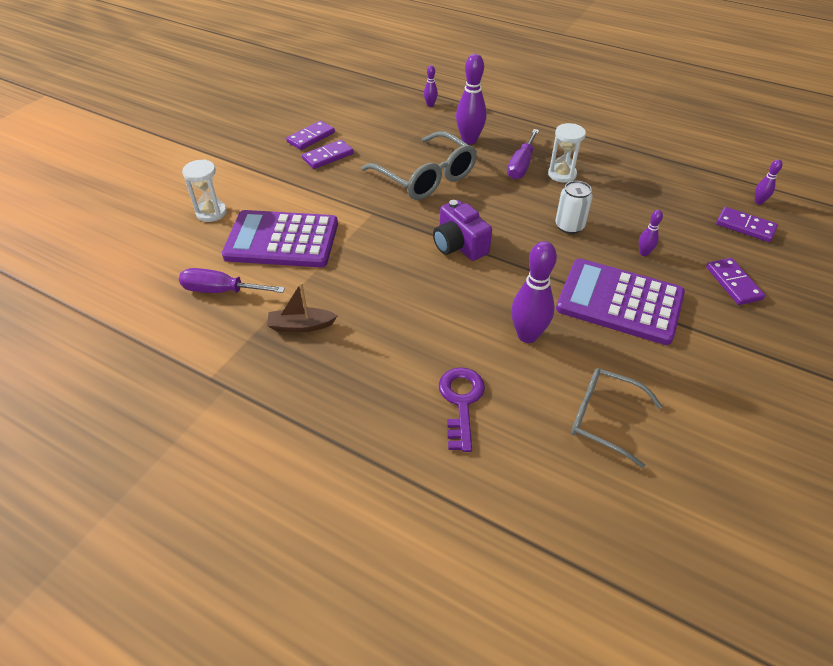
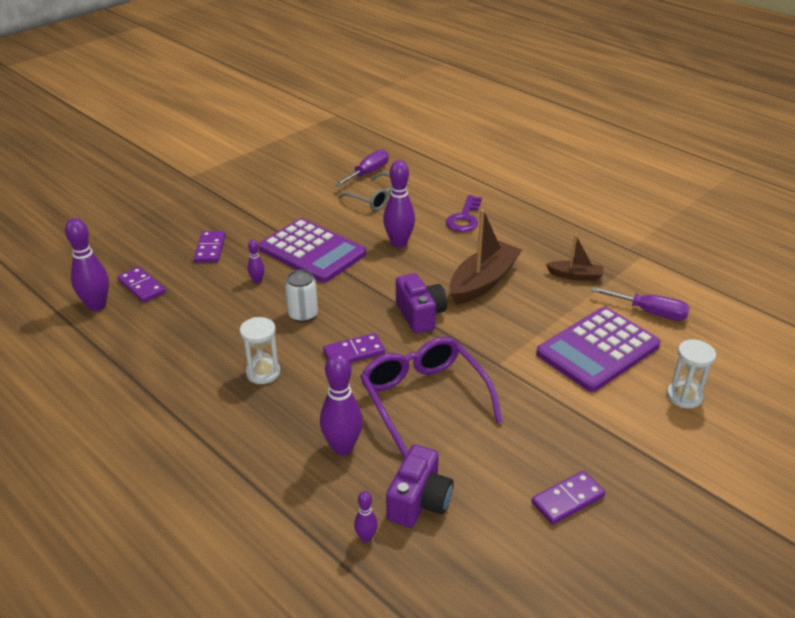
camera: 165 degrees left, 10 degrees down
purple calculator [222,210,338,267] -> purple calculator turned 120 degrees clockwise [536,307,660,392]
purple domino [302,140,354,169] -> purple domino moved to [323,333,385,363]
grey glasses [361,131,477,200] -> purple glasses [360,337,503,457]
purple screwdriver [507,129,539,179] -> purple screwdriver moved to [335,150,388,187]
purple bowling pin [755,159,783,205] -> purple bowling pin [65,218,109,311], size x2.00
none -> purple camera [386,444,454,528]
none -> brown boat [449,209,522,305]

